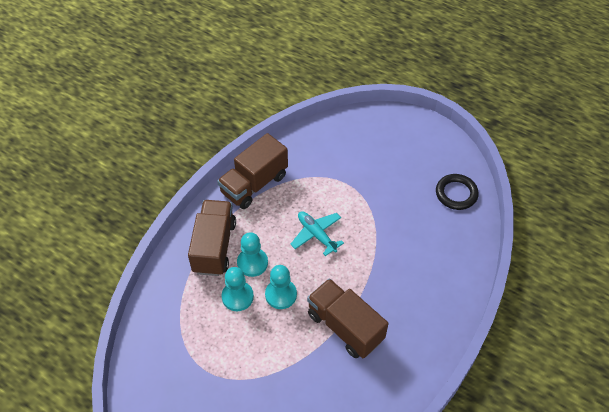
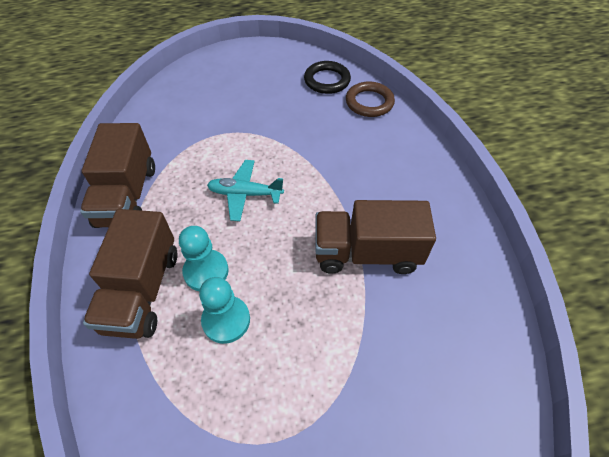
camera: 45 degrees left, 0 degrees up
brown truck [188,200,236,276] -> brown truck turned 135 degrees counterclockwise [83,209,177,339]
turquoise pawn [265,265,297,309] -> none
none -> brown ring [346,82,395,117]

